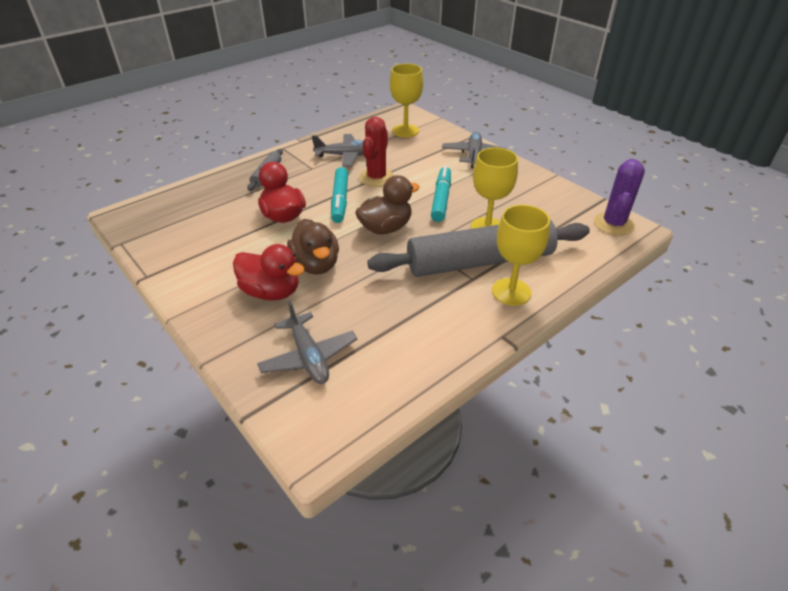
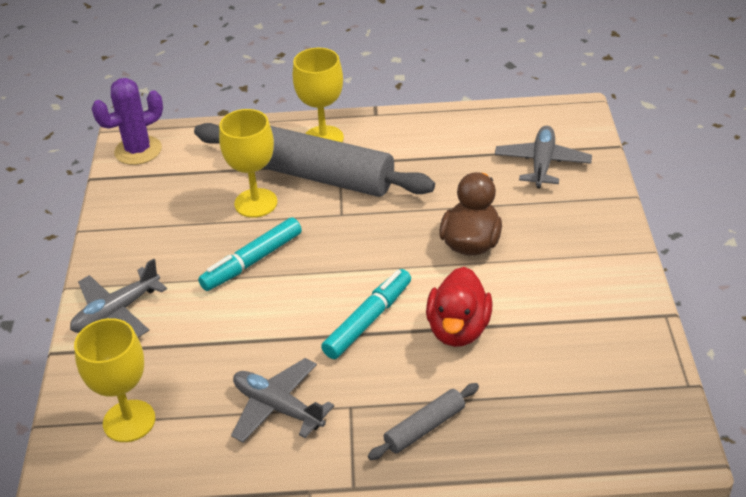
camera: 140 degrees left, 0 degrees up
red duck [233,244,305,301] -> none
brown duck [355,175,419,235] -> none
red cactus [359,117,394,187] -> none

